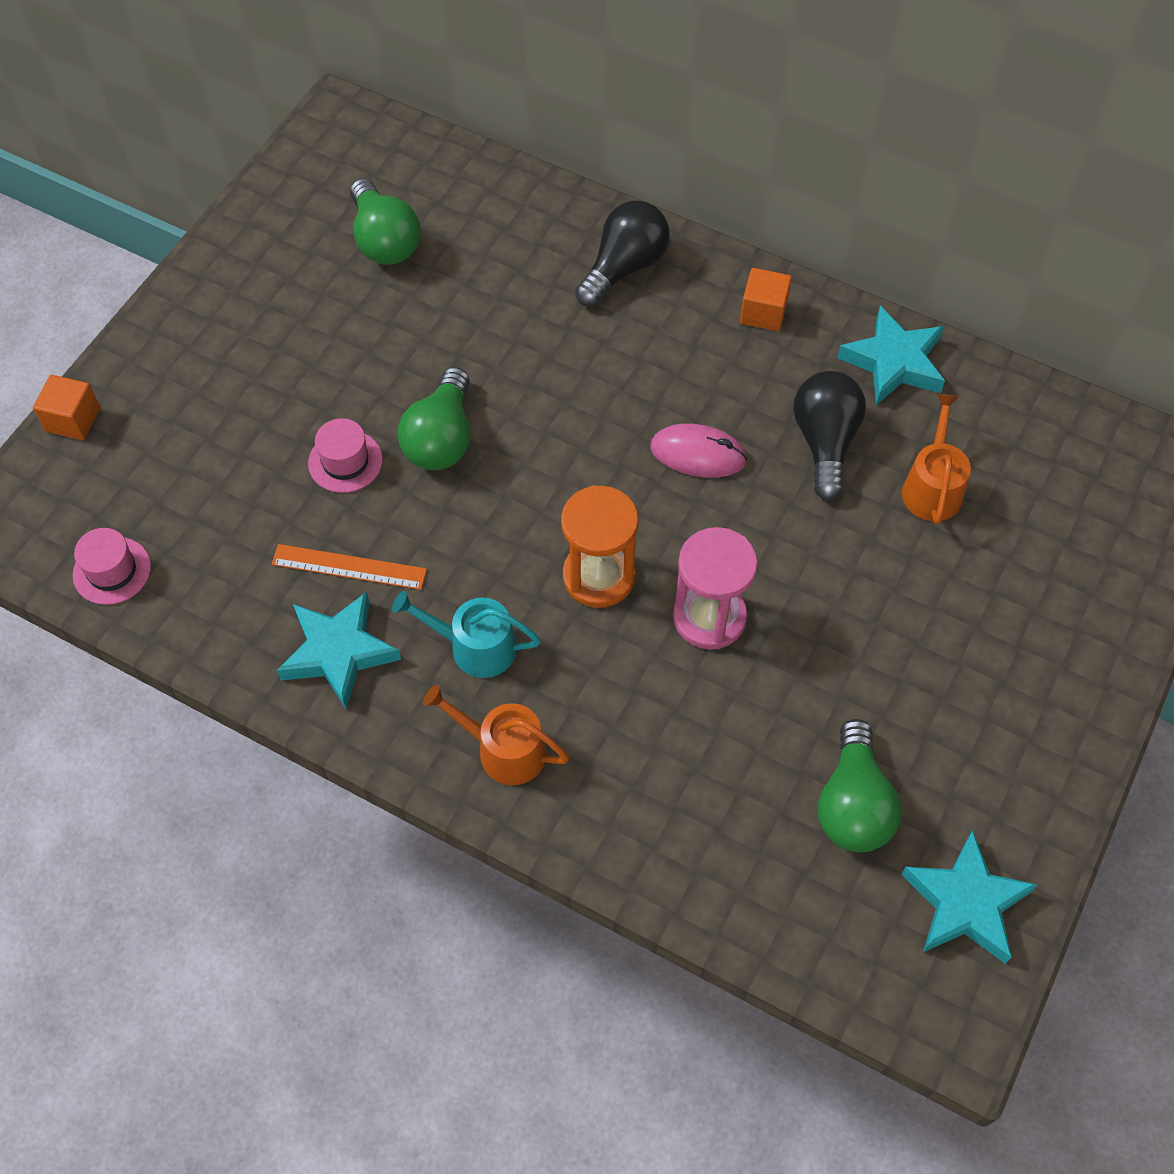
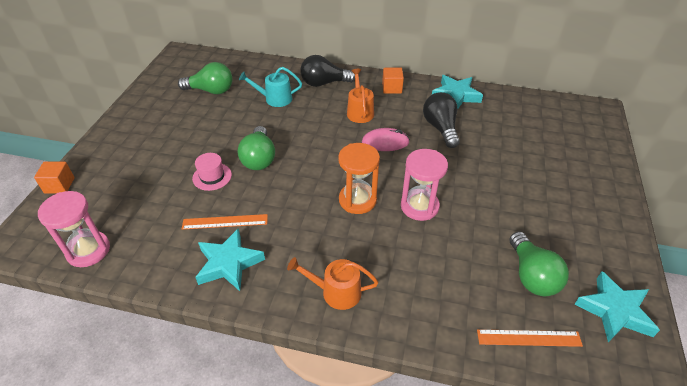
camera: 15 degrees left, 15 degrees down
pink hat [73,528,151,605] -> pink hourglass [38,191,110,267]
green light bulb [350,178,421,265] -> green light bulb turned 45 degrees counterclockwise [178,62,233,94]
turquoise watering can [392,591,540,678] -> turquoise watering can moved to [239,67,302,107]
black light bulb [575,200,670,307] -> black light bulb turned 120 degrees counterclockwise [300,55,355,87]
orange watering can [902,394,971,525] -> orange watering can moved to [347,69,374,123]
none -> orange ruler [477,329,583,347]

